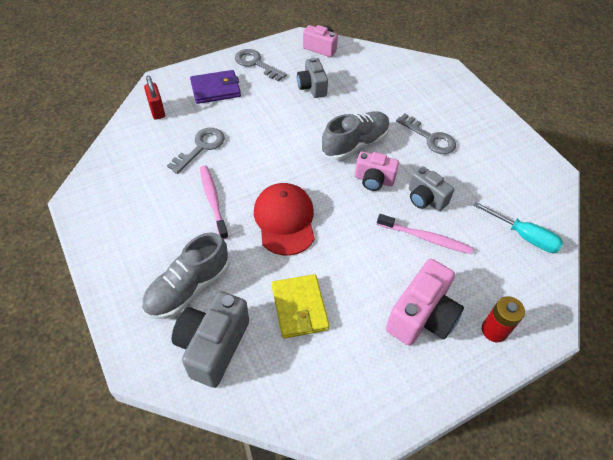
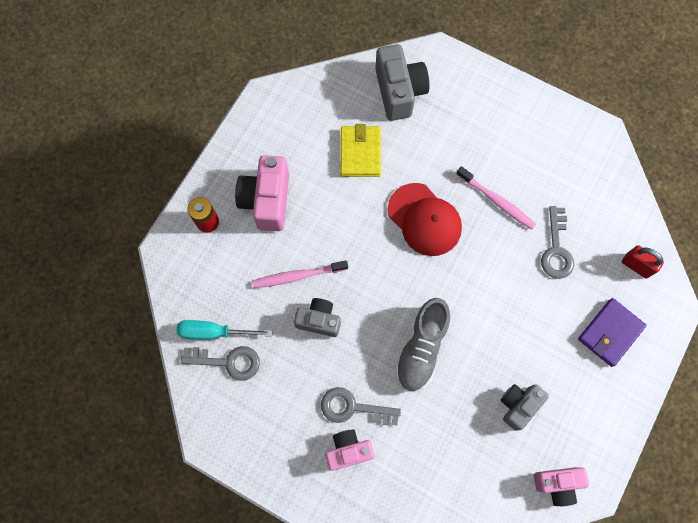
camera: 150 degrees right, 20 degrees up
grey shoe [141,232,229,319] -> none
grey key [235,49,287,81] -> grey key moved to [181,346,260,381]
yellow wallet [272,274,329,339] -> yellow wallet turned 45 degrees clockwise [340,124,381,177]
grey camera [297,57,328,98] -> grey camera turned 90 degrees counterclockwise [501,384,549,431]
pink camera [354,151,399,191] -> pink camera moved to [325,429,374,471]

